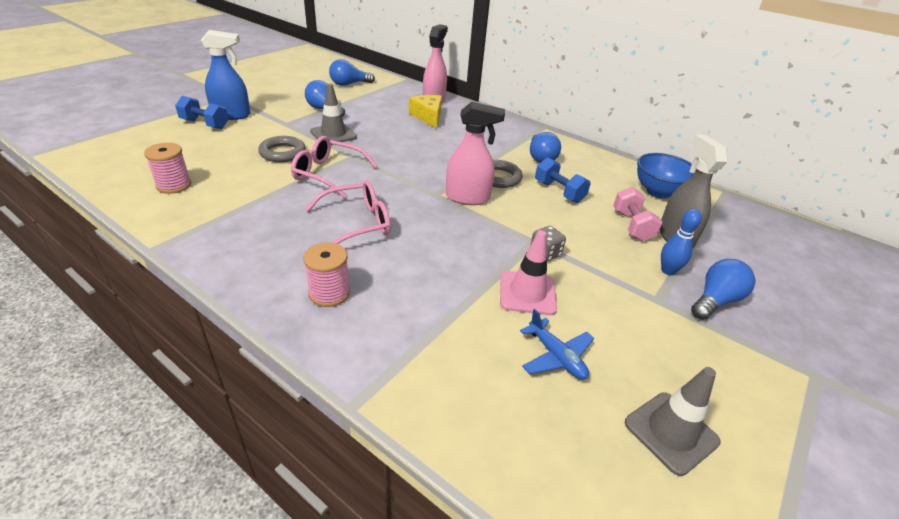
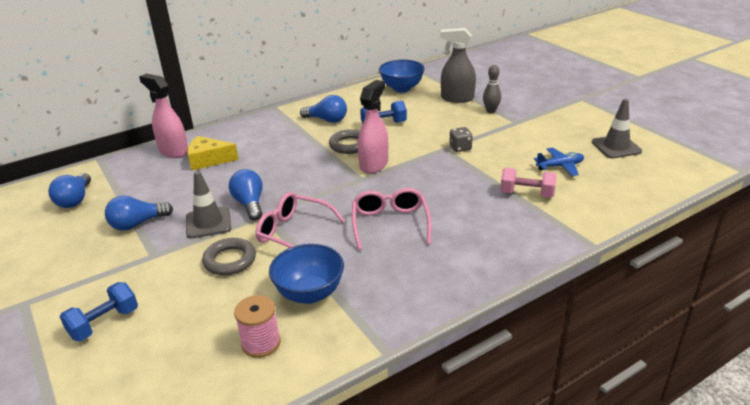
camera: 65 degrees left, 5 degrees down
blue spray bottle [201,30,250,120] -> none
pink glasses [291,136,377,198] -> pink glasses turned 75 degrees clockwise [256,192,346,248]
pink spool [303,242,350,307] -> none
pink traffic cone [500,230,557,315] -> none
pink dumbbell [613,187,663,241] -> pink dumbbell moved to [500,168,557,198]
blue bowling pin [661,209,702,275] -> grey bowling pin [483,65,501,113]
blue light bulb [691,259,755,320] -> blue light bulb moved to [229,169,263,221]
none -> blue bowl [269,244,344,304]

